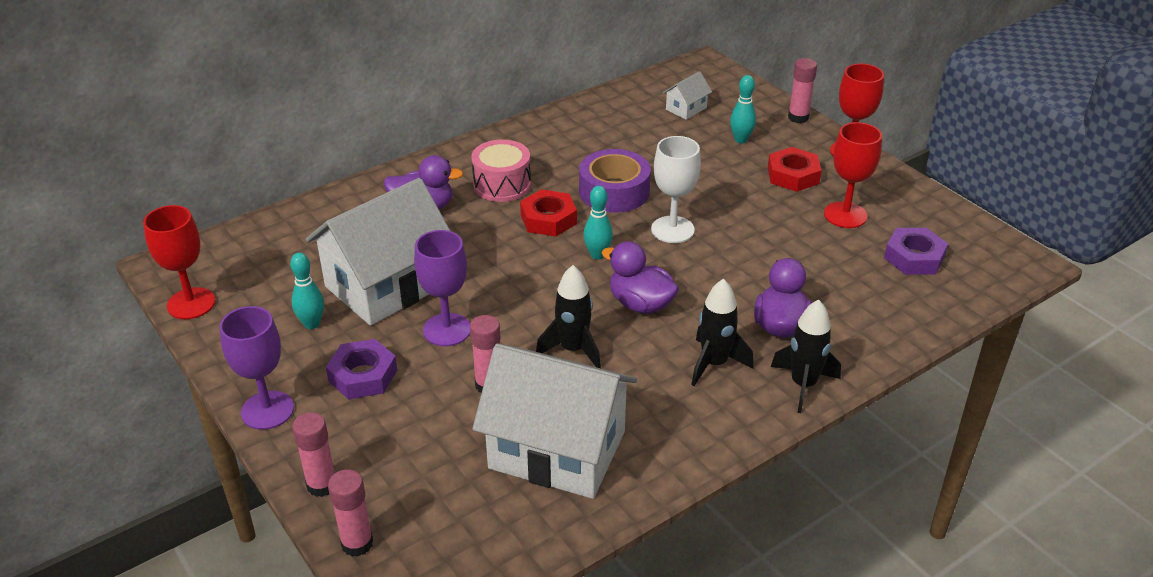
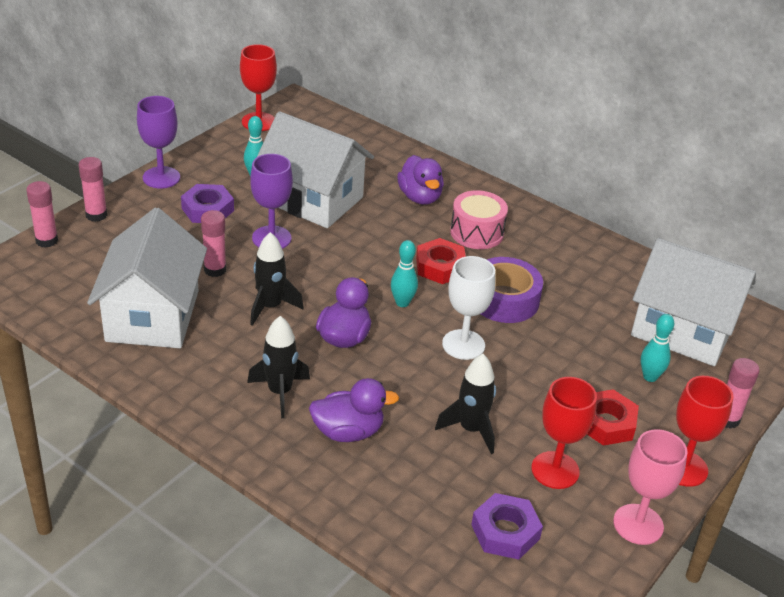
camera: 70 degrees right, 0 degrees up
white house [663,71,712,120] -> white house [631,238,756,366], size x2.43
black rocket [771,299,841,413] -> black rocket moved to [435,354,496,454]
none -> pink goblet [613,429,688,545]

